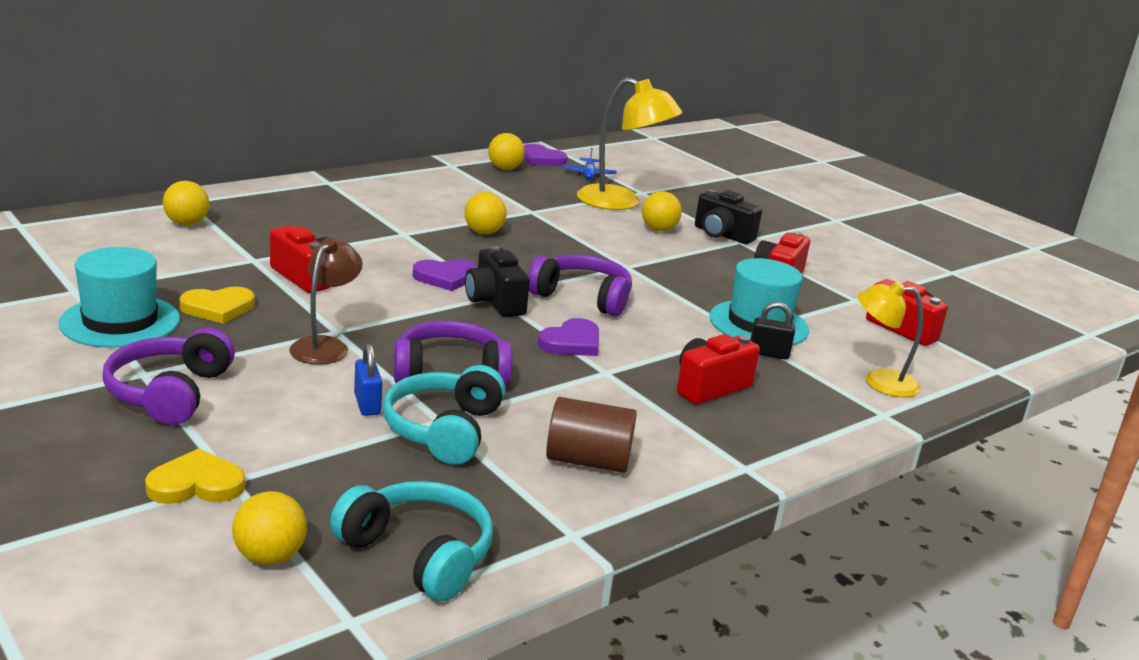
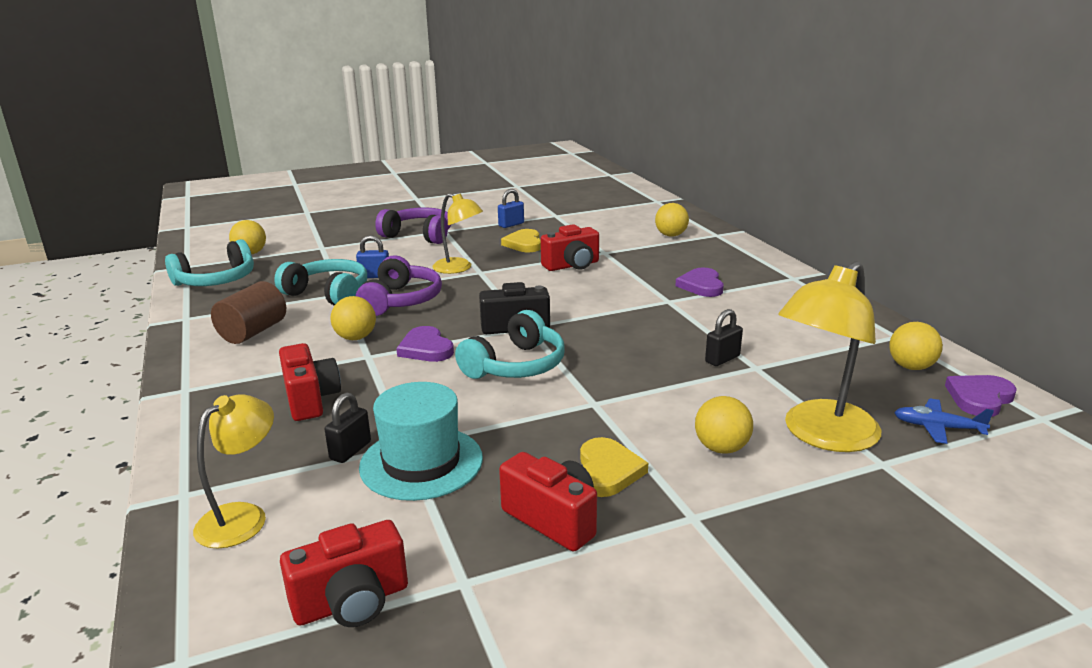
camera: 110 degrees right, 0 degrees up
turquoise hat [58,247,180,348] -> blue padlock [498,189,524,228]
yellow heart [145,448,245,504] -> yellow heart moved to [580,437,648,497]
brown lamp [289,237,362,365] -> yellow lamp [433,193,483,274]
purple heart [413,259,478,291] -> purple heart moved to [675,268,724,297]
yellow ball [464,192,507,234] -> yellow ball moved to [331,296,376,340]
purple headphones [528,255,632,317] -> turquoise headphones [455,310,565,379]
black camera [695,189,762,244] -> none
none -> black padlock [705,309,743,366]

